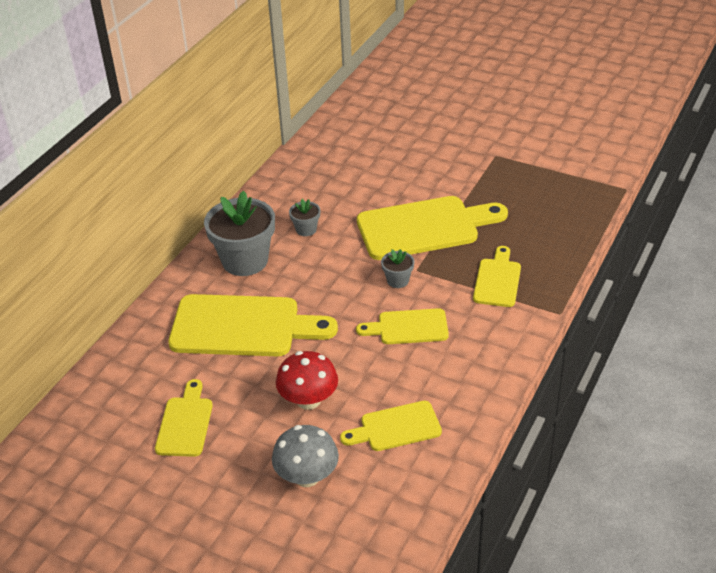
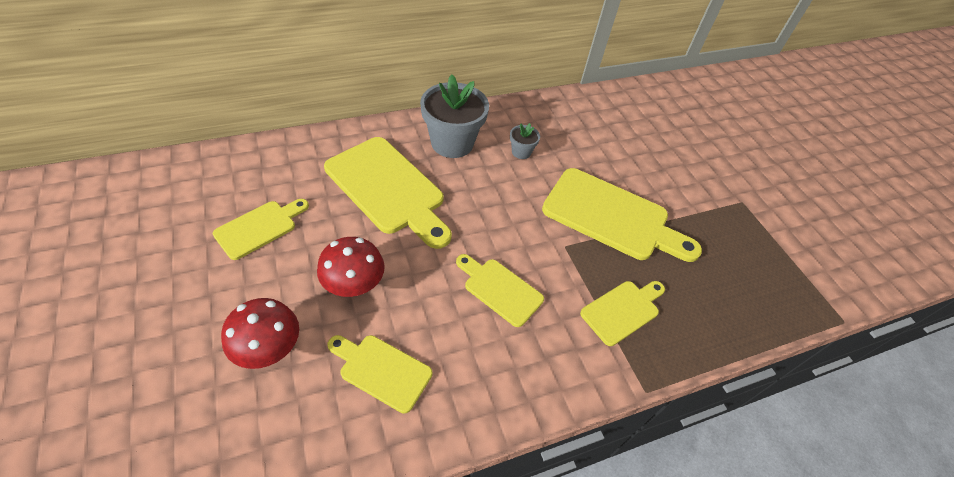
camera: 35 degrees right, 10 degrees up
grey mushroom [272,425,339,487] -> red mushroom [221,298,299,369]
grey flower pot [381,249,414,288] -> none

